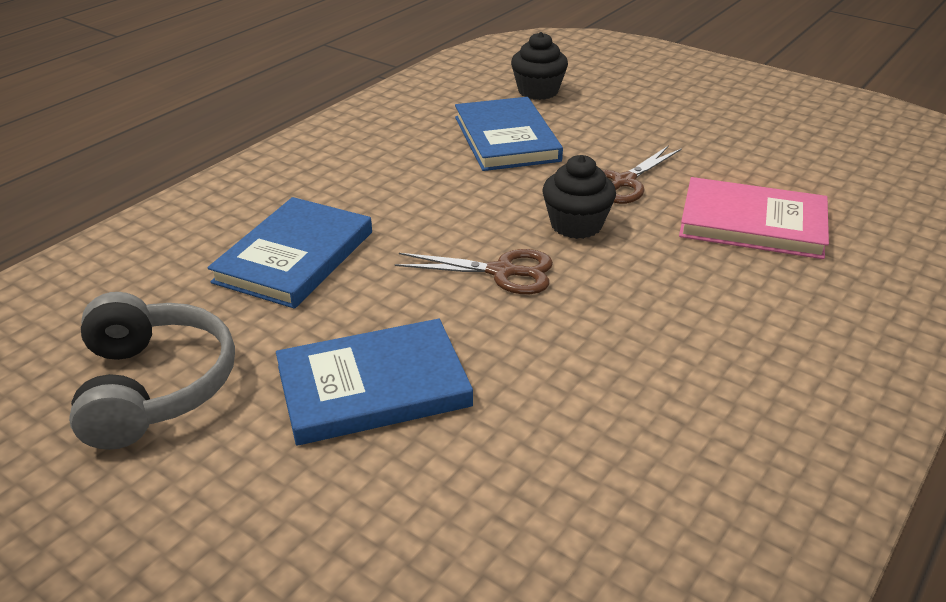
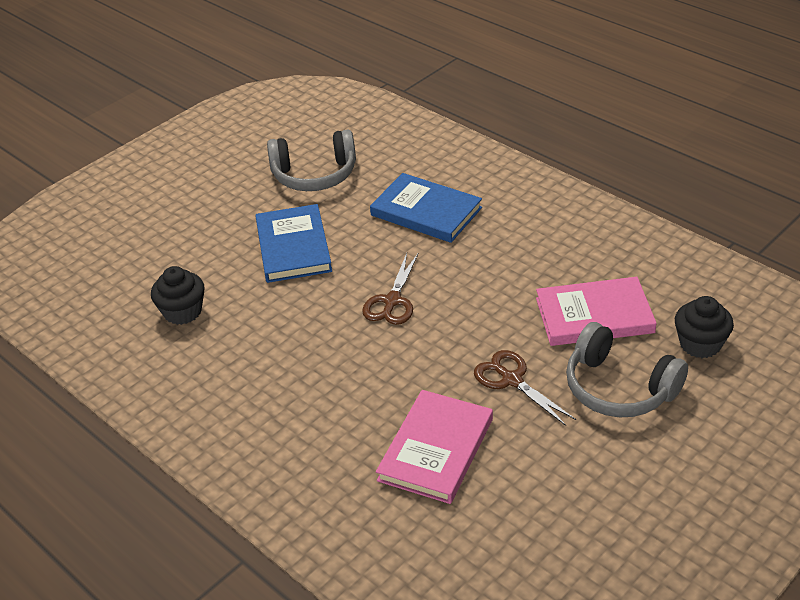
camera: 100 degrees right, 5 degrees up
blue book [455,97,563,171] -> pink book [536,277,657,346]
black cupcake [542,155,616,239] -> black cupcake moved to [151,266,205,325]
none -> grey headphones [566,322,688,417]

